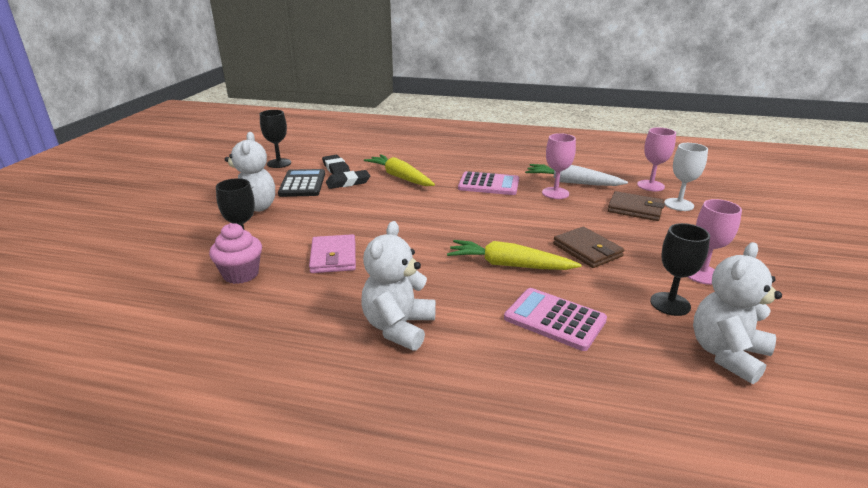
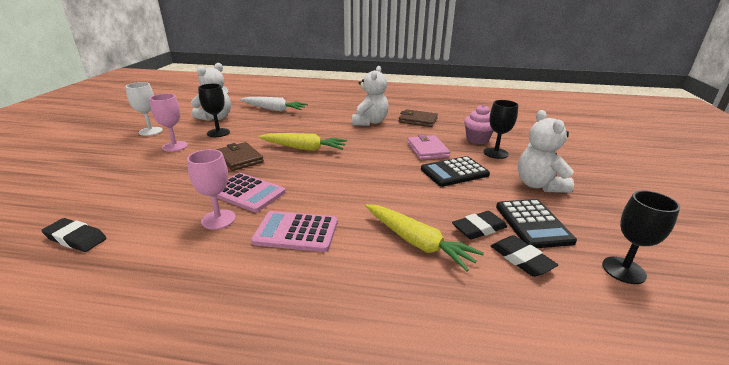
camera: 175 degrees right, 0 degrees up
pink calculator [504,288,607,351] -> pink calculator moved to [216,173,285,212]
white carrot [525,164,628,186] -> white carrot moved to [240,97,308,112]
brown wallet [608,191,665,221] -> brown wallet moved to [398,109,438,127]
pink goblet [637,127,676,191] -> black eraser [41,218,107,252]
white goblet [664,143,708,211] -> white goblet moved to [126,82,163,136]
none -> black calculator [421,156,490,187]

